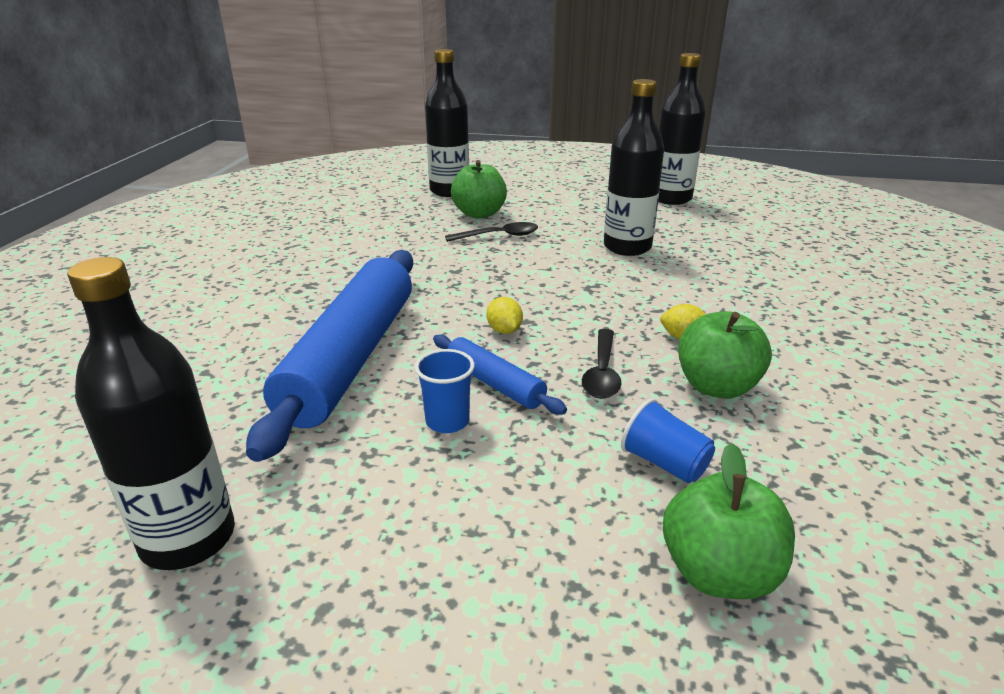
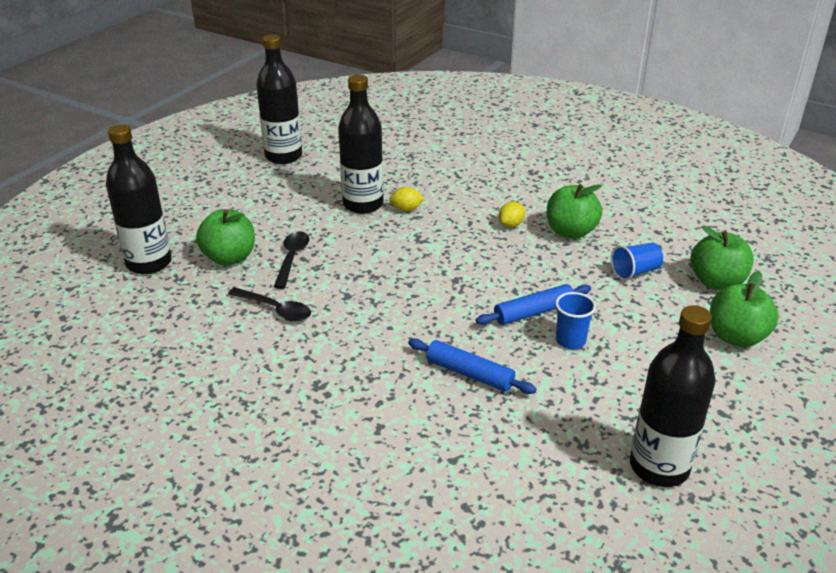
camera: 70 degrees left, 5 degrees up
blue rolling pin [246,250,413,462] -> blue rolling pin [408,339,536,394], size x0.47
yellow lemon [487,297,523,334] -> yellow lemon moved to [389,187,425,211]
black spoon [582,329,622,399] -> black spoon moved to [228,287,311,321]
none -> green apple [710,271,779,347]

